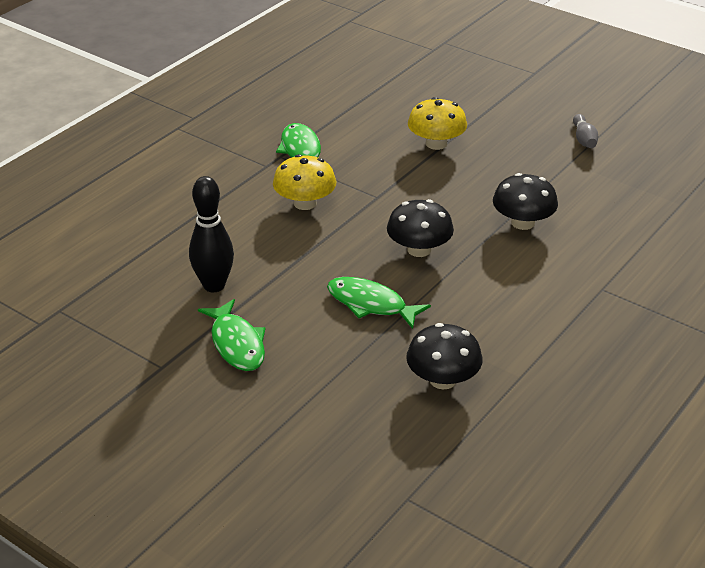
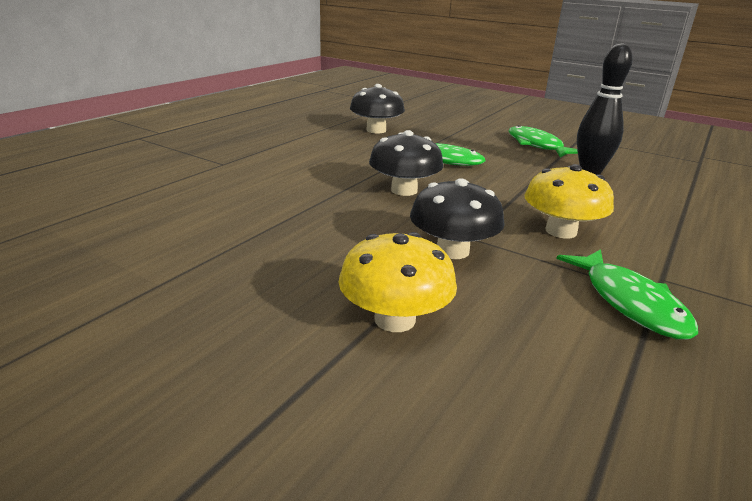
camera: 175 degrees right, 10 degrees down
black mushroom [493,173,558,230] -> black mushroom moved to [410,178,505,259]
grey bowling pin [573,114,598,148] -> none

